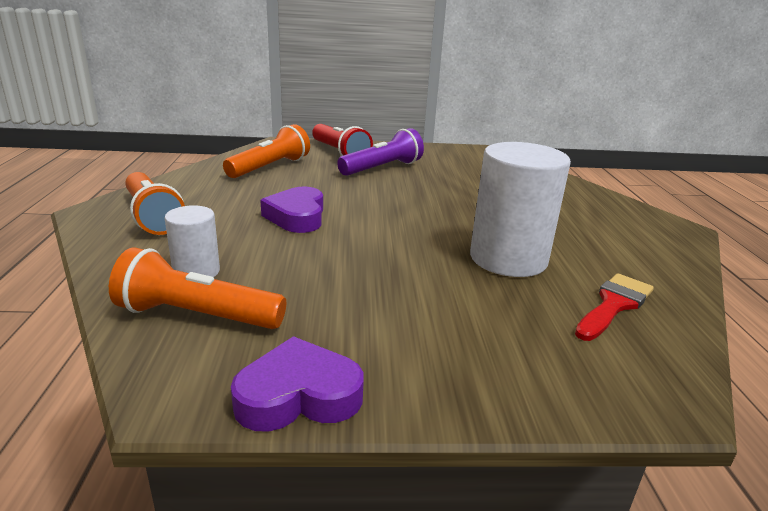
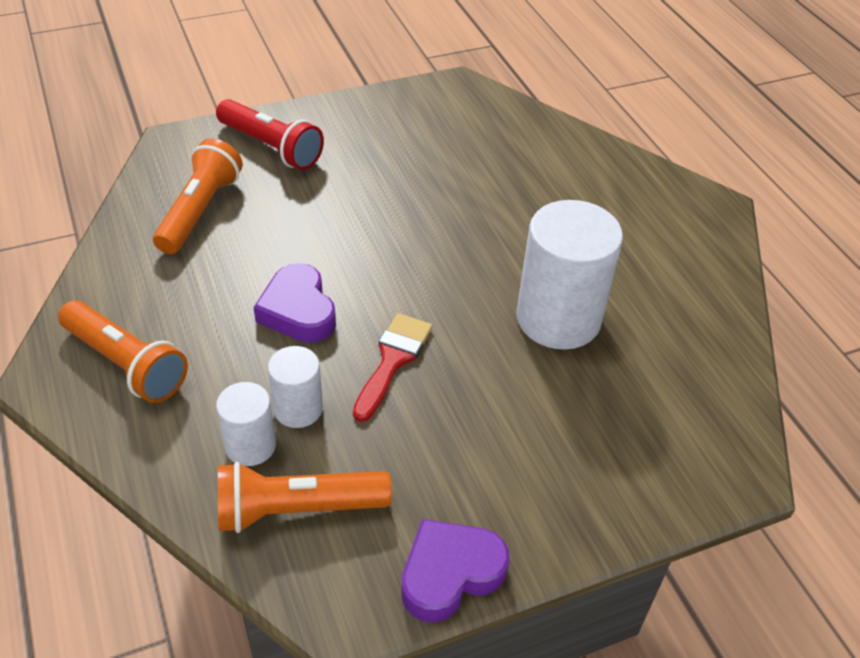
camera: 20 degrees left, 20 degrees up
purple flashlight [337,128,424,176] -> none
red brush [575,273,654,341] -> red brush moved to [353,313,432,422]
none -> white cylinder [268,346,323,428]

